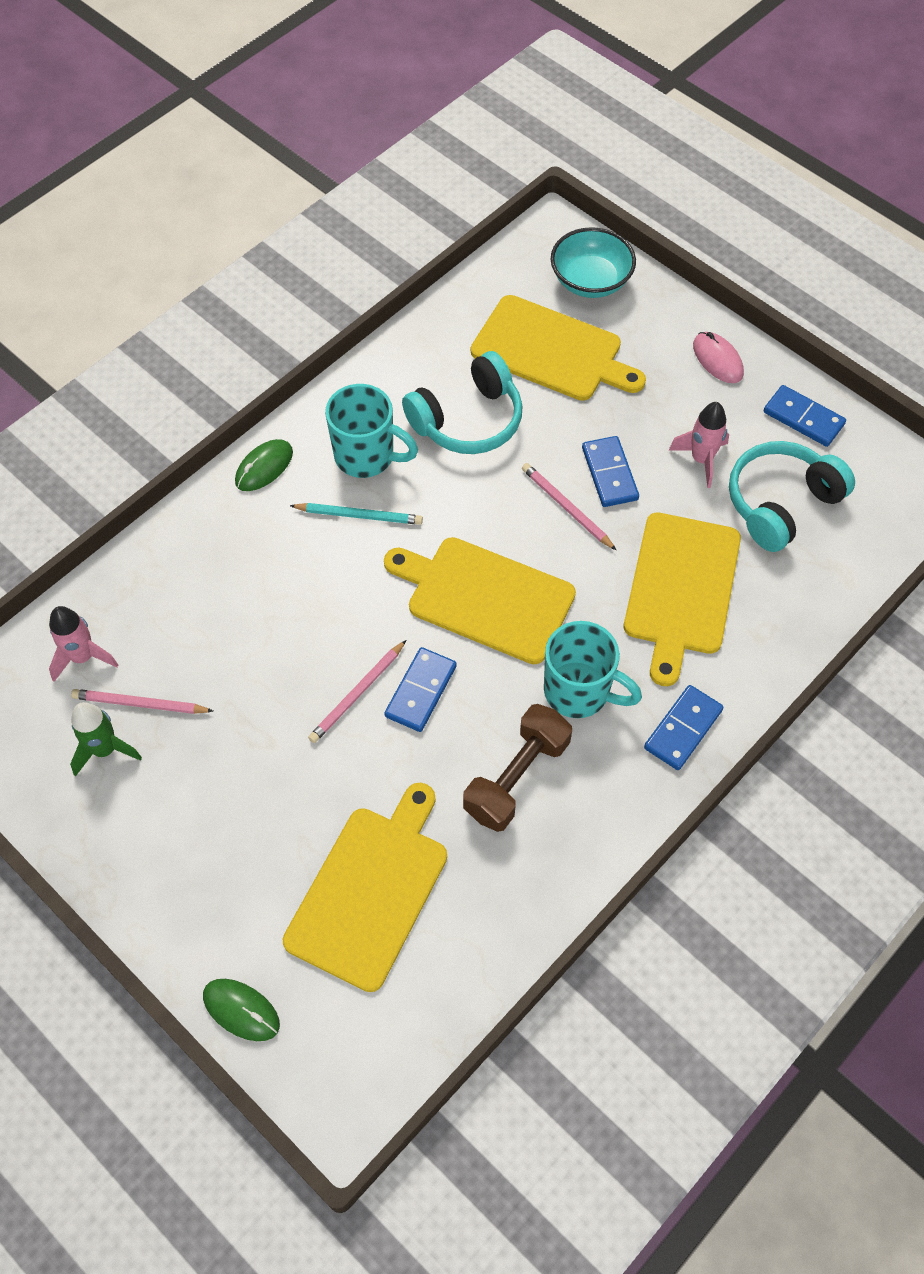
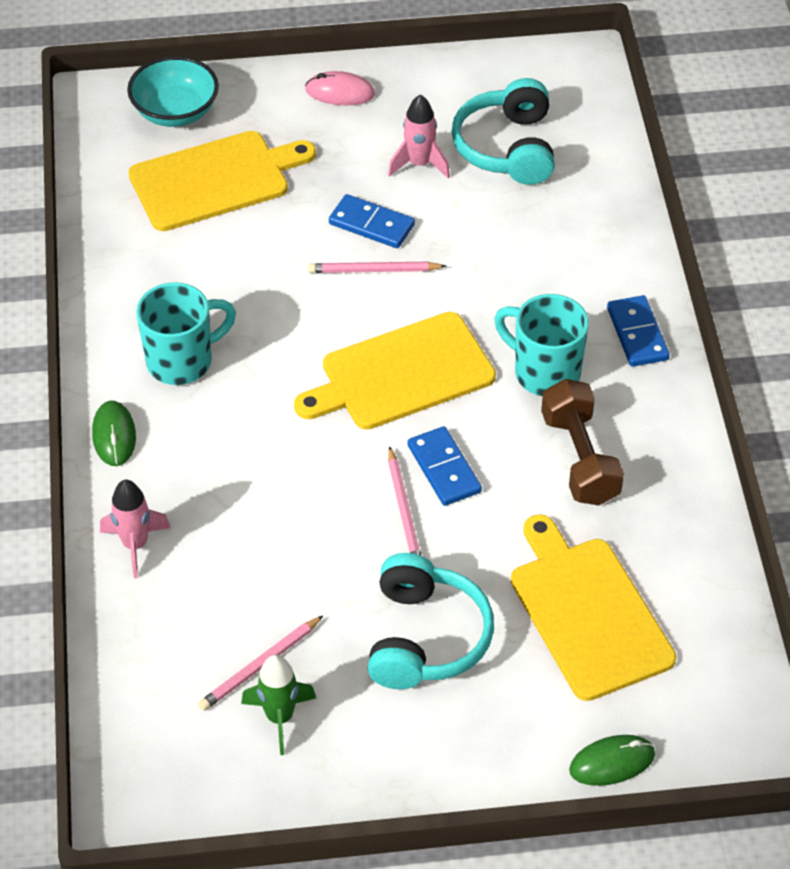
camera: 50 degrees left, 10 degrees down
pink rocket [49,606,118,681] -> pink rocket moved to [100,480,171,579]
turquoise pencil [290,503,423,525] -> none
turquoise headphones [402,351,522,454] -> turquoise headphones moved to [368,553,494,689]
turquoise mug [544,621,642,718] -> turquoise mug turned 120 degrees counterclockwise [494,294,589,396]
yellow cutting board [624,513,741,686] -> none
blue domino [763,385,846,447] -> none

